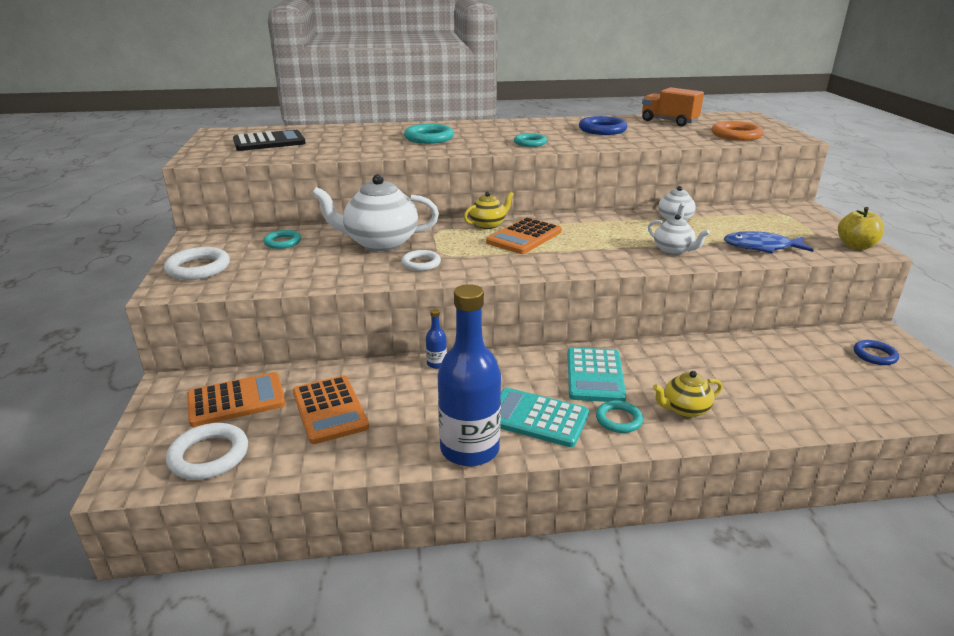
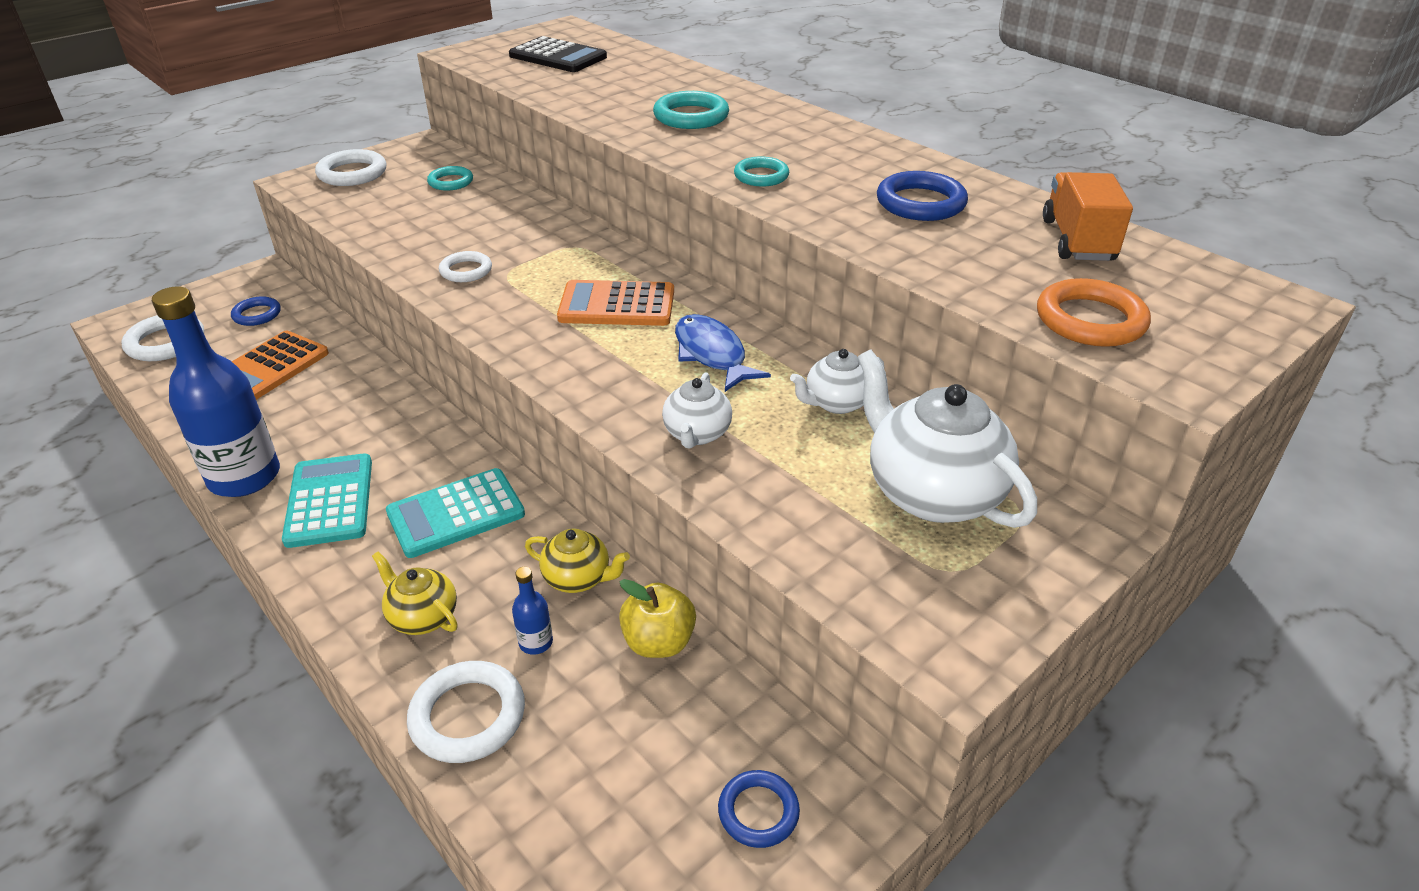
camera: 55 degrees right, 10 degrees up
orange calculator [187,372,286,427] -> blue ring [231,296,281,326]
white teapot [312,174,439,251] -> white teapot moved to [857,350,1037,528]
blue bottle [426,309,447,369] -> blue bottle moved to [512,567,553,655]
yellow teapot [464,191,514,229] -> yellow teapot moved to [525,528,630,593]
turquoise ring [596,400,643,433] -> none
blue fish [724,231,814,254] -> blue fish moved to [675,314,771,392]
yellow apple [838,207,884,250] -> yellow apple moved to [619,579,696,658]
none -> white ring [407,661,525,763]

